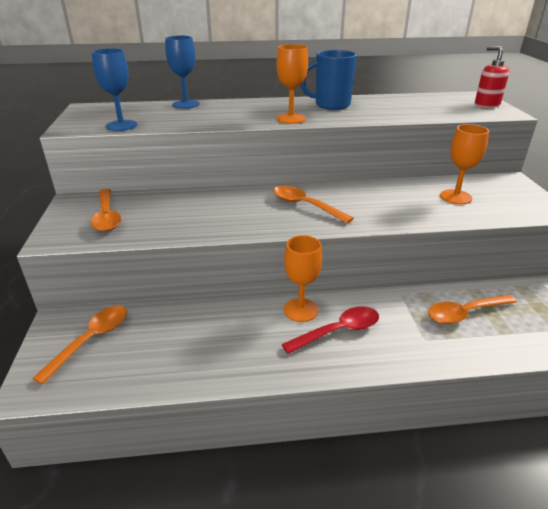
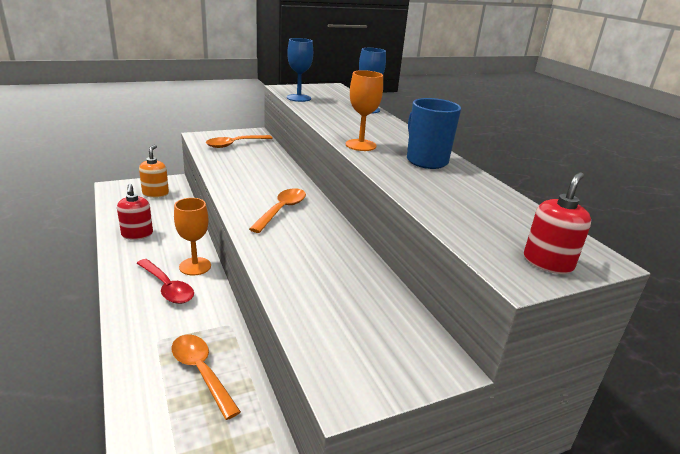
camera: 70 degrees right, 5 degrees down
orange spoon [32,306,127,385] -> orange soap dispenser [139,145,169,198]
orange goblet [440,124,489,204] -> none
none -> red soap dispenser [117,184,153,240]

